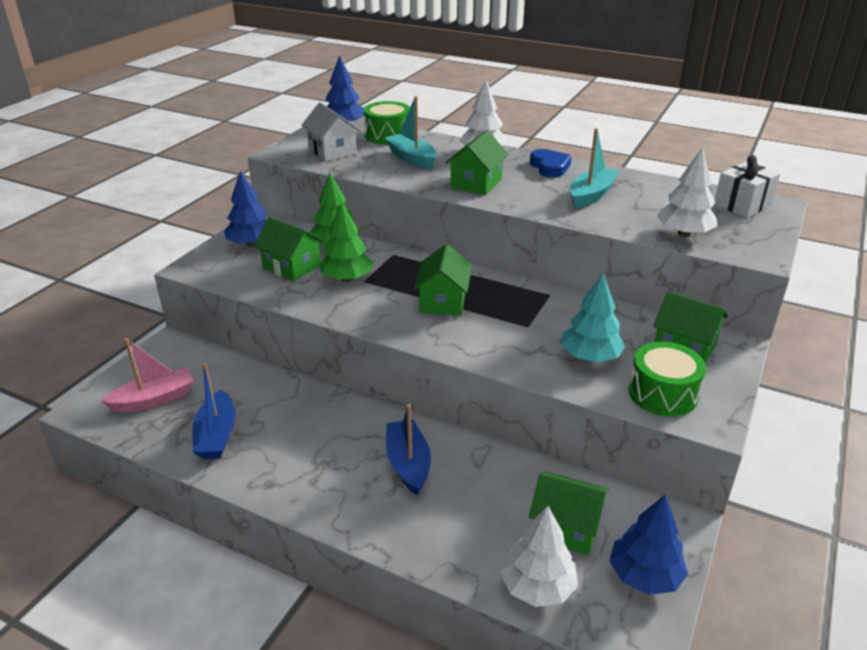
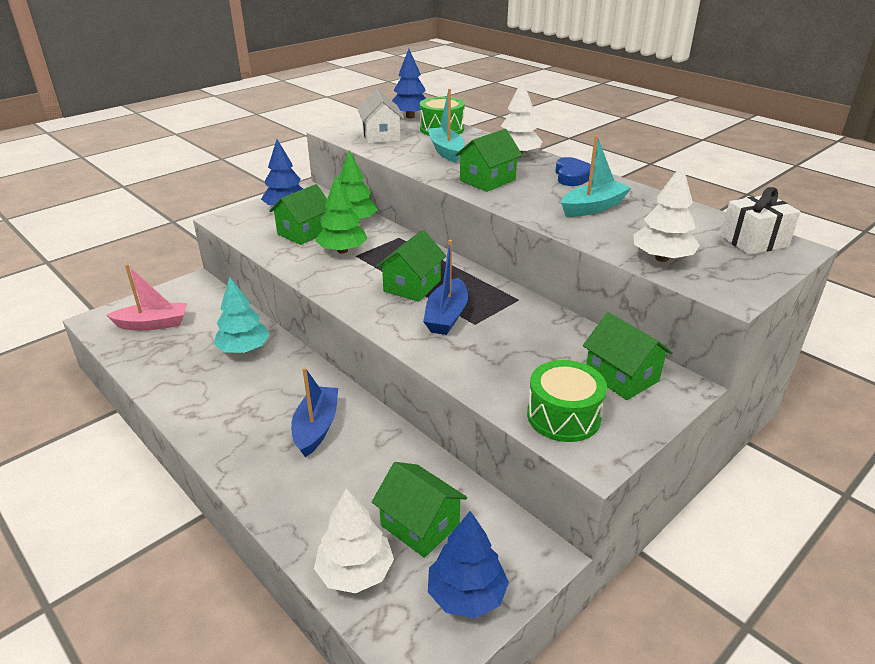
camera: 20 degrees right, 0 degrees up
blue boat [192,363,235,459] -> blue boat moved to [423,240,468,335]
green house [254,217,324,281] -> green house turned 75 degrees clockwise [269,184,327,245]
turquoise tree [561,273,626,362] -> turquoise tree moved to [214,277,270,353]

